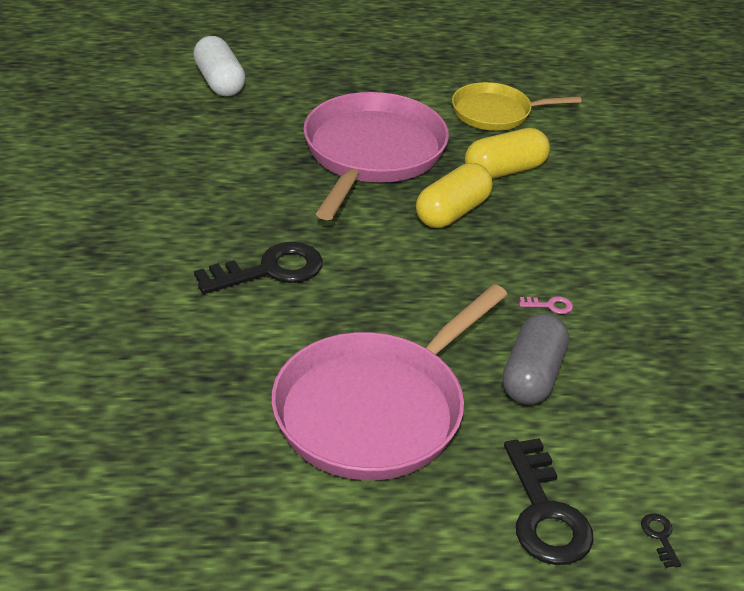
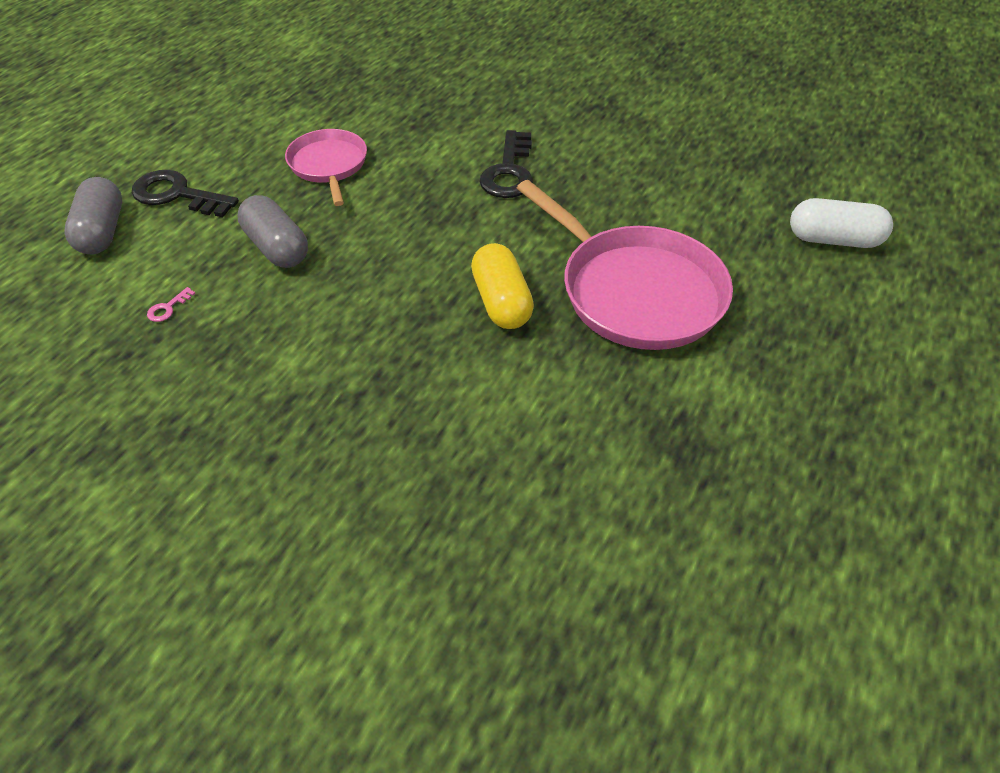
camera: 125 degrees right, 10 degrees up
pink pan [271,284,508,480] -> pink pan [285,129,367,206], size x0.58
yellow pan [452,82,581,131] -> none
yellow capsule [465,128,550,179] -> none
pink key [519,296,573,314] -> pink key moved to [147,287,196,322]
black key [641,513,681,568] -> grey capsule [64,177,122,254]

